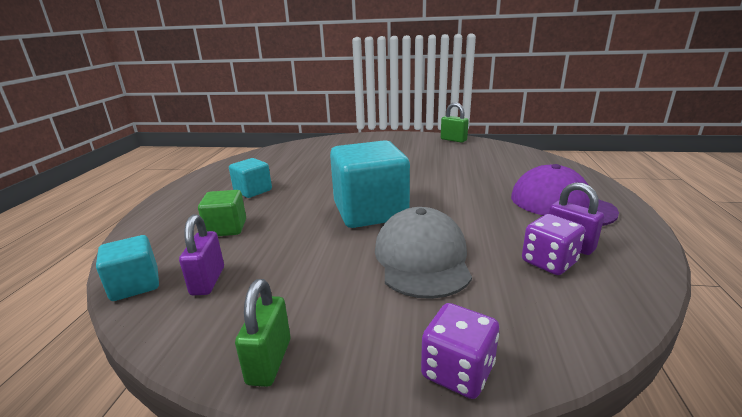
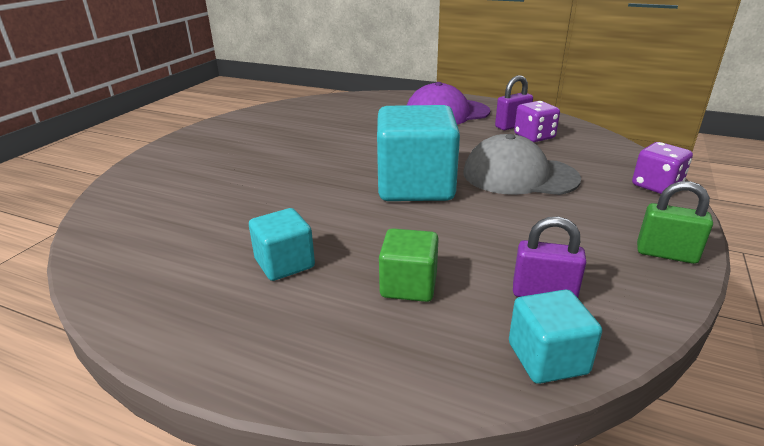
camera: 75 degrees left, 5 degrees up
green padlock [441,103,469,143] -> none

